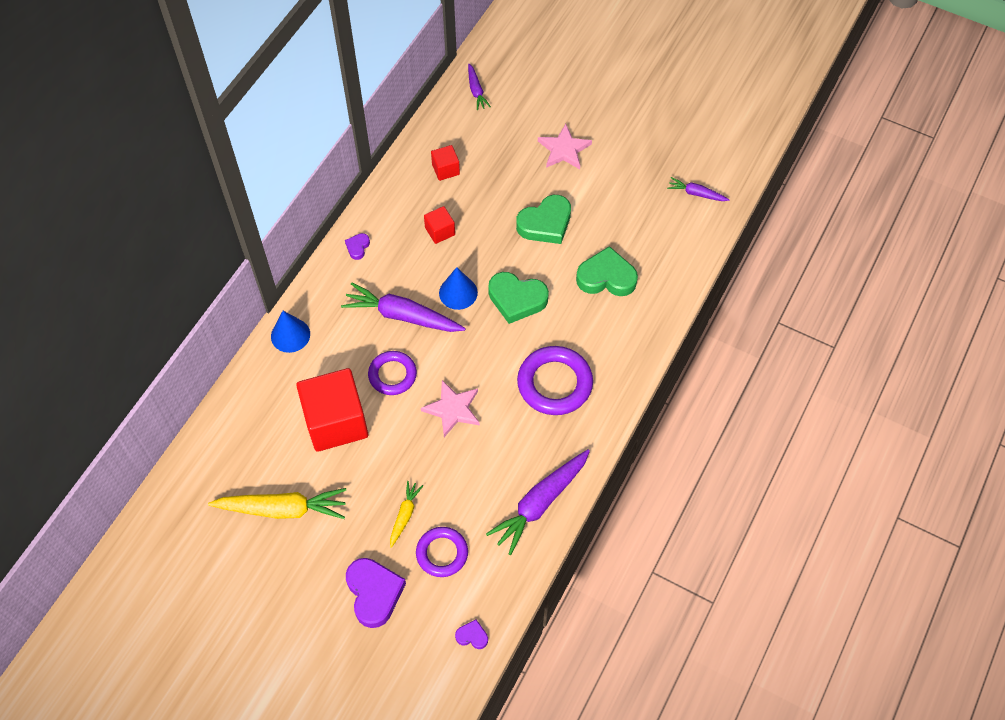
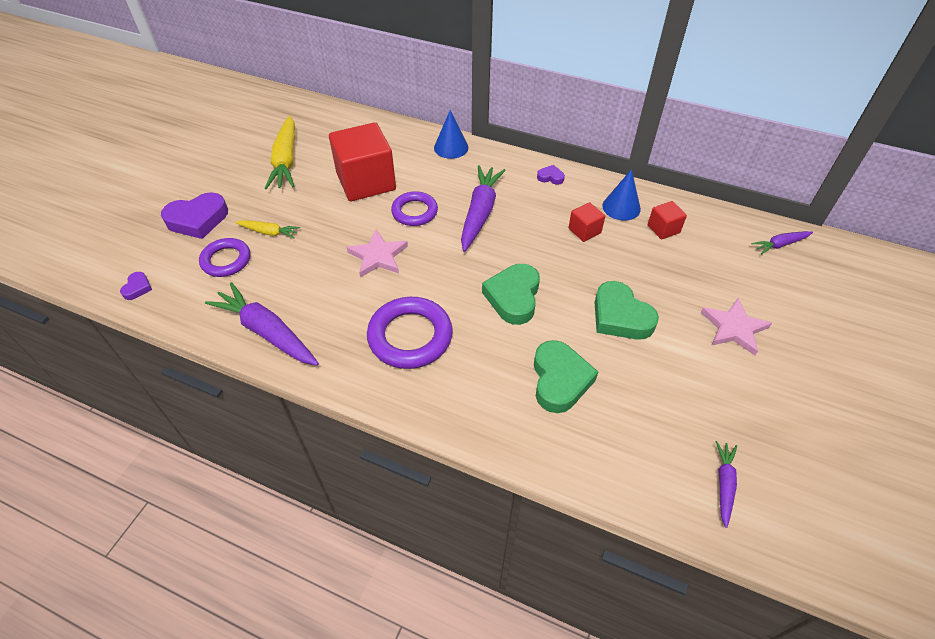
camera: 85 degrees right, 10 degrees down
blue cone [439,267,478,310] -> blue cone moved to [602,169,641,221]

